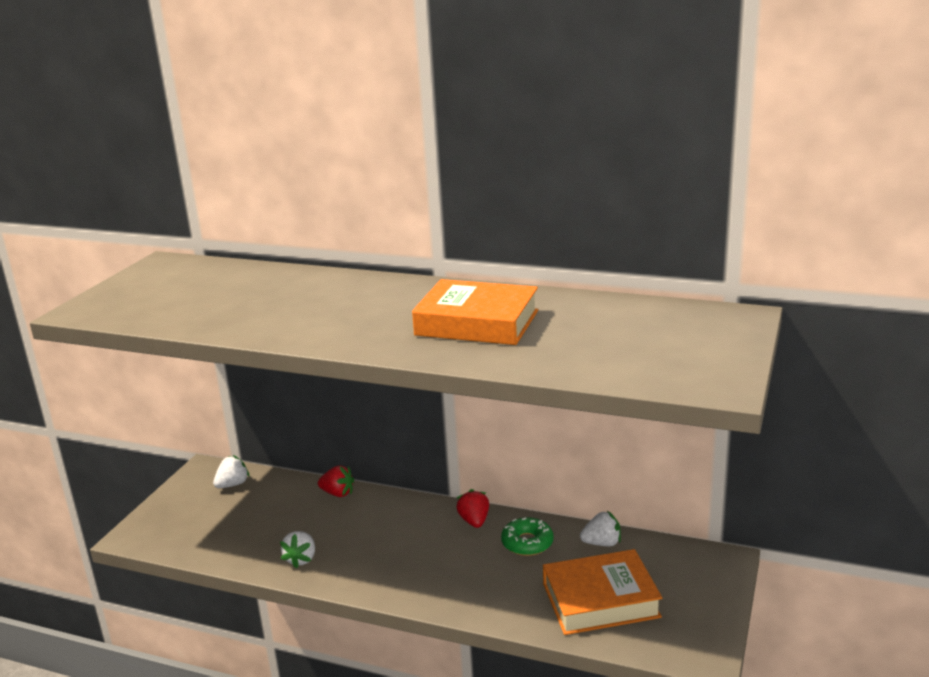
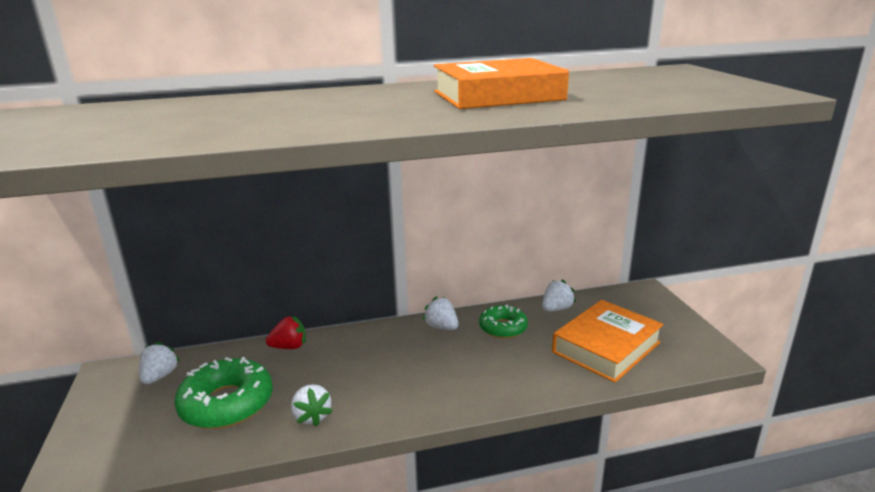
camera: 35 degrees left, 0 degrees up
red strawberry [456,489,489,528] -> white strawberry [423,297,458,330]
none -> green donut [175,357,273,429]

